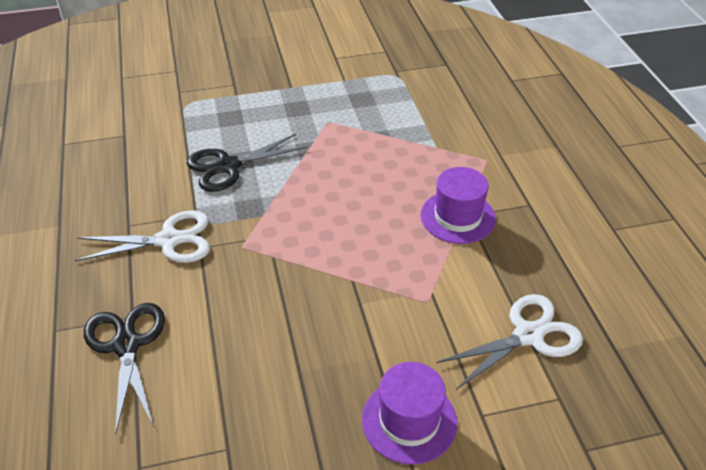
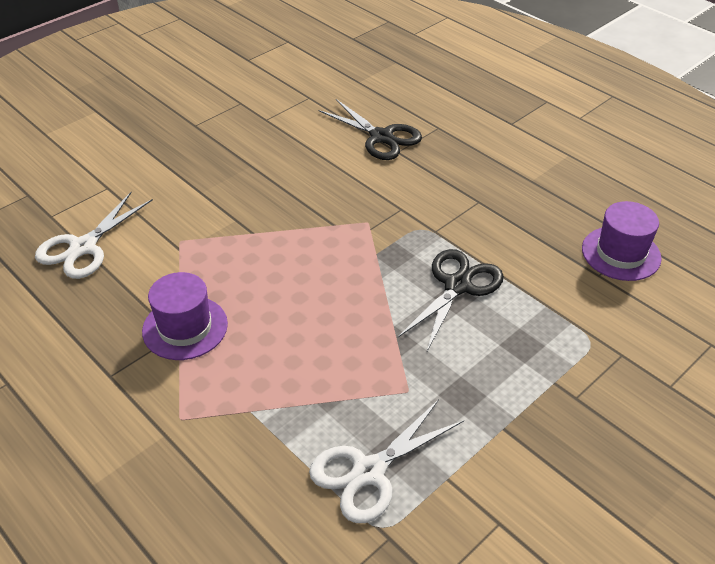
camera: 150 degrees right, 0 degrees up
white scissors [75,210,210,263] -> white scissors moved to [309,399,464,523]
purple hat [362,362,457,465] -> purple hat moved to [582,201,661,281]

